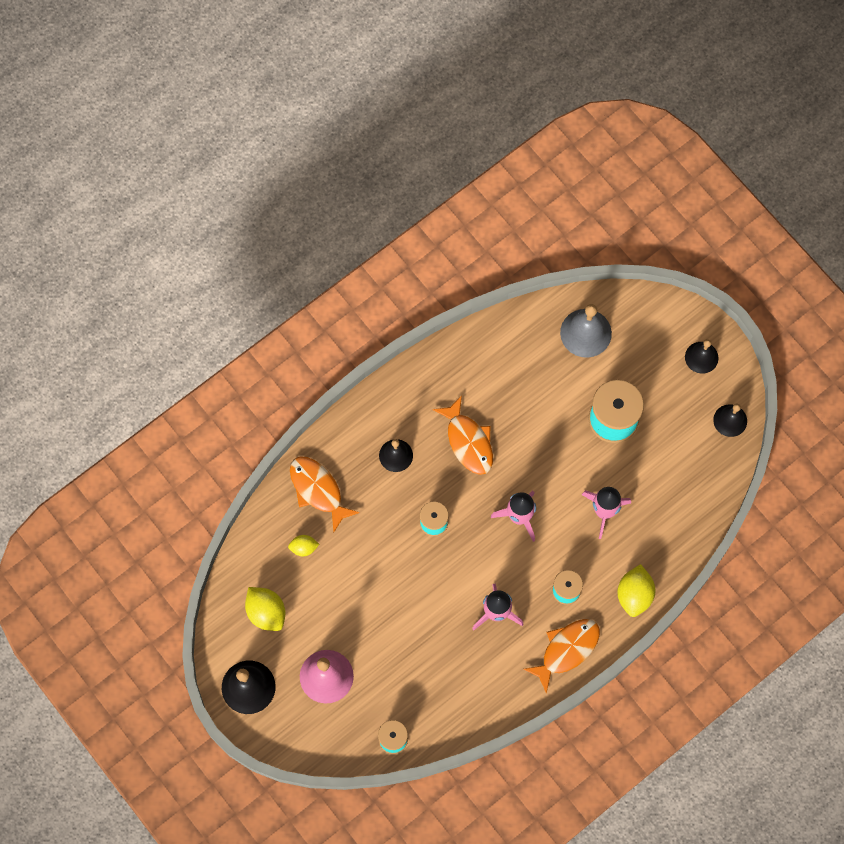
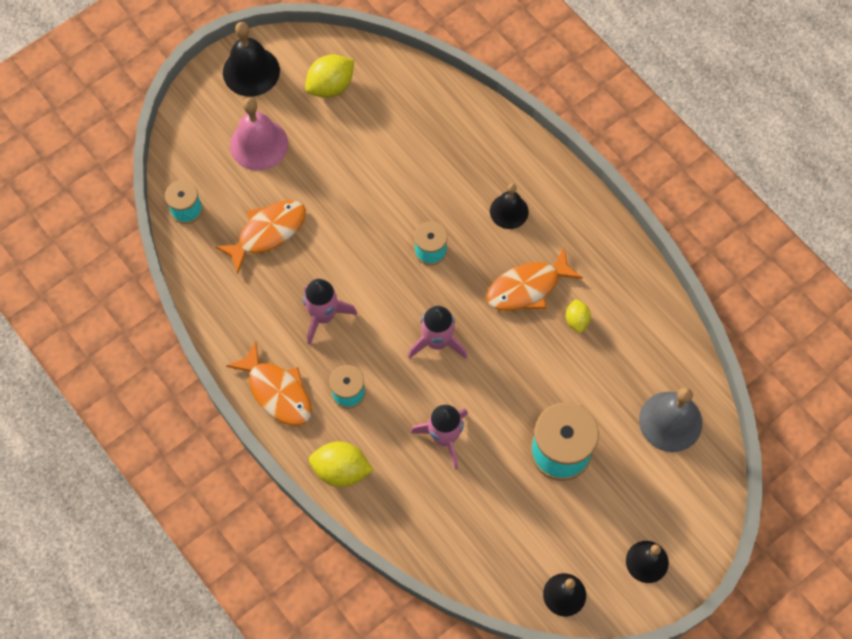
camera: 90 degrees right, 5 degrees down
yellow lemon [288,535,319,556] -> yellow lemon moved to [565,299,591,333]
orange fish [290,456,360,532] -> orange fish moved to [215,200,306,275]

